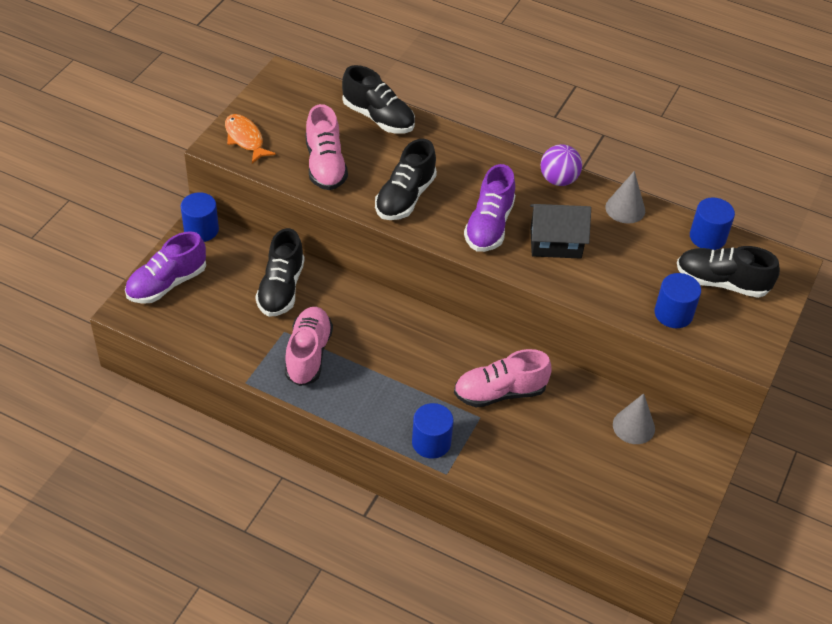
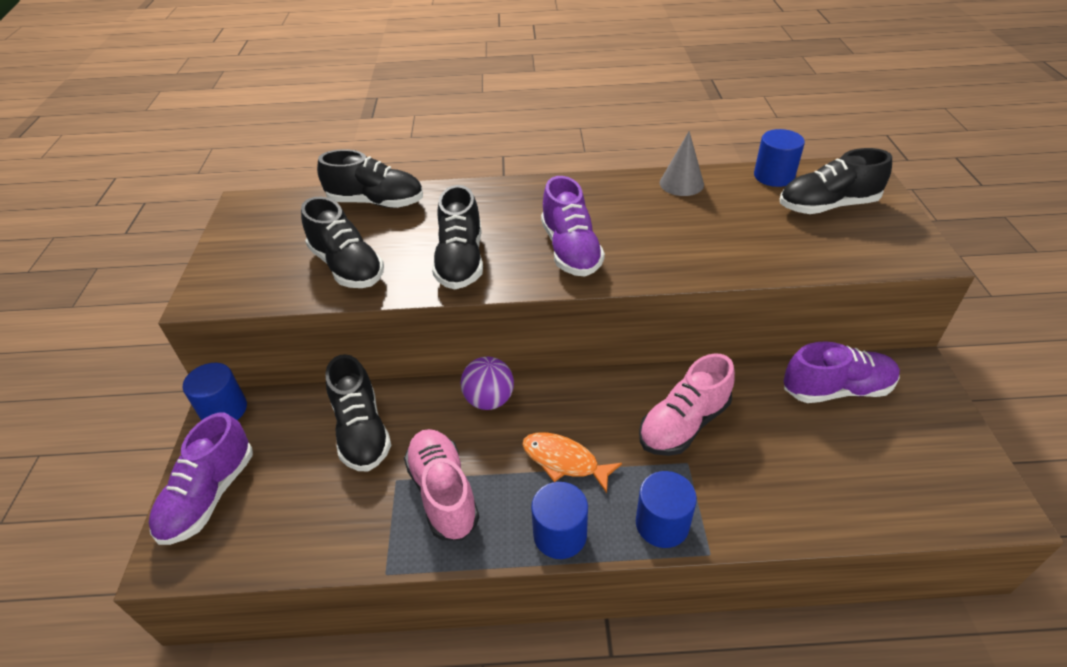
camera: 25 degrees left, 5 degrees down
orange fish [225,114,276,163] -> orange fish moved to [522,432,622,493]
pink shoe [305,104,348,190] -> black shoe [301,197,384,288]
black house [530,204,591,259] -> none
purple ball [541,144,582,186] -> purple ball moved to [460,357,514,410]
grey cone [613,393,655,444] -> purple shoe [784,341,900,403]
blue cylinder [654,273,701,328] -> blue cylinder moved to [531,482,588,559]

